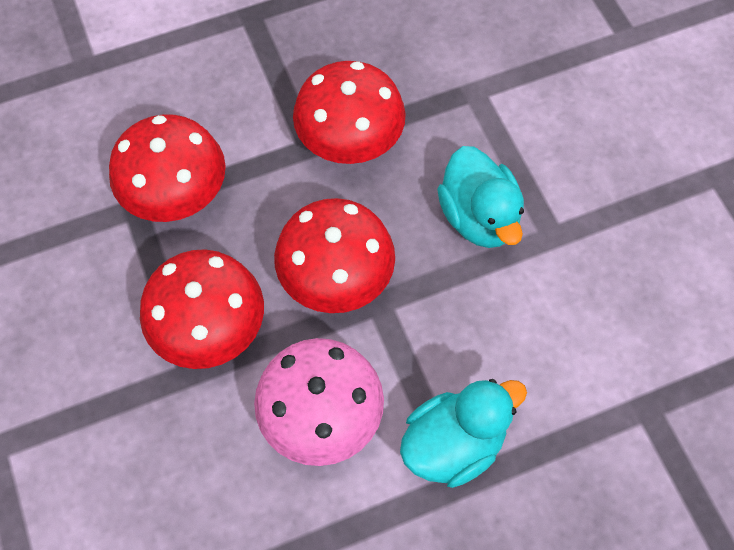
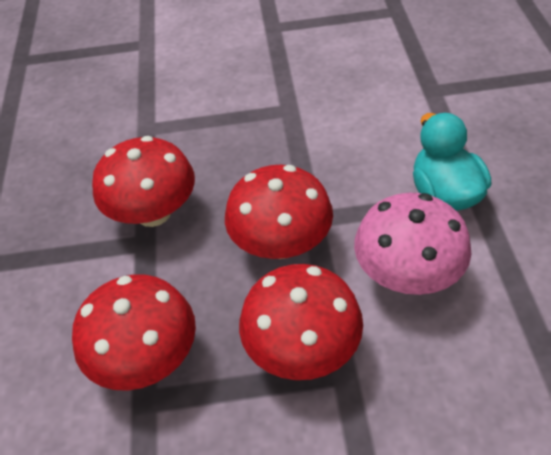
camera: 70 degrees left, 15 degrees down
turquoise duck [437,146,524,248] -> none

